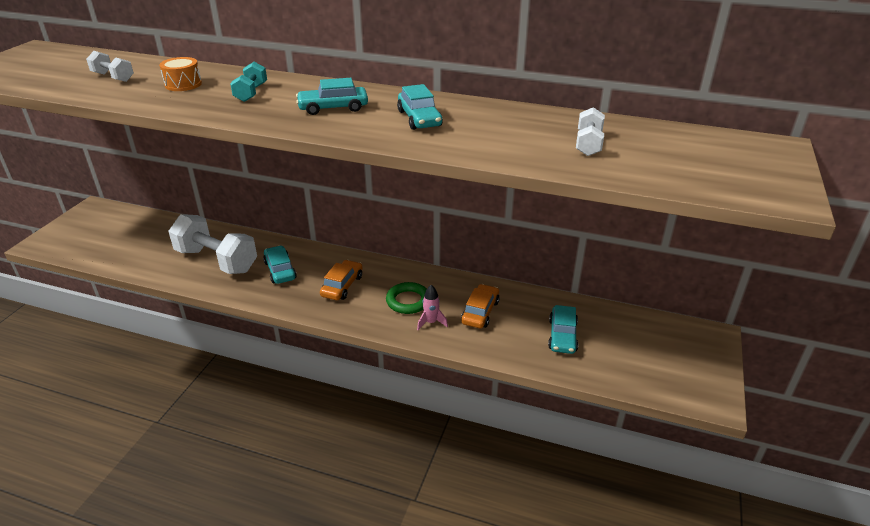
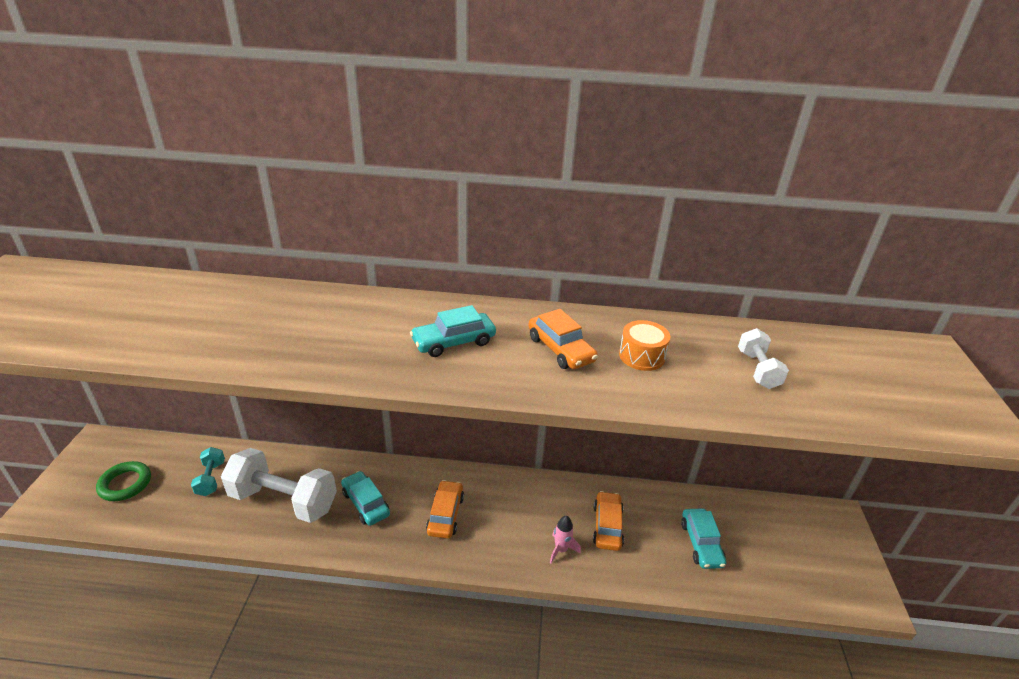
camera: 15 degrees left, 0 degrees up
white dumbbell [86,51,134,82] -> none
orange drum [159,57,202,91] -> orange drum moved to [619,320,670,371]
turquoise dumbbell [230,62,267,102] -> turquoise dumbbell moved to [191,447,225,496]
green ring [386,282,427,314] -> green ring moved to [96,461,151,501]
turquoise car [397,84,443,130] -> orange car [528,309,598,369]

